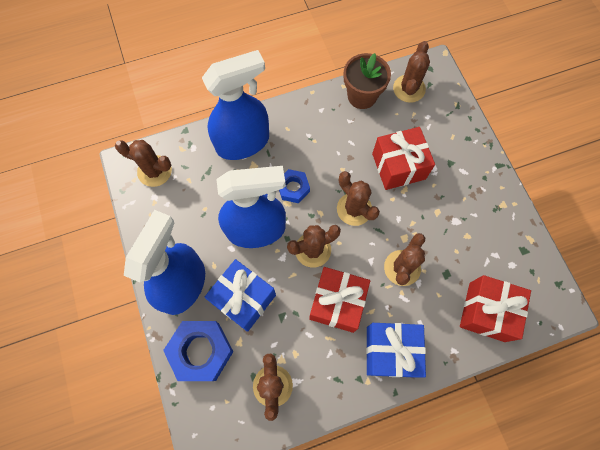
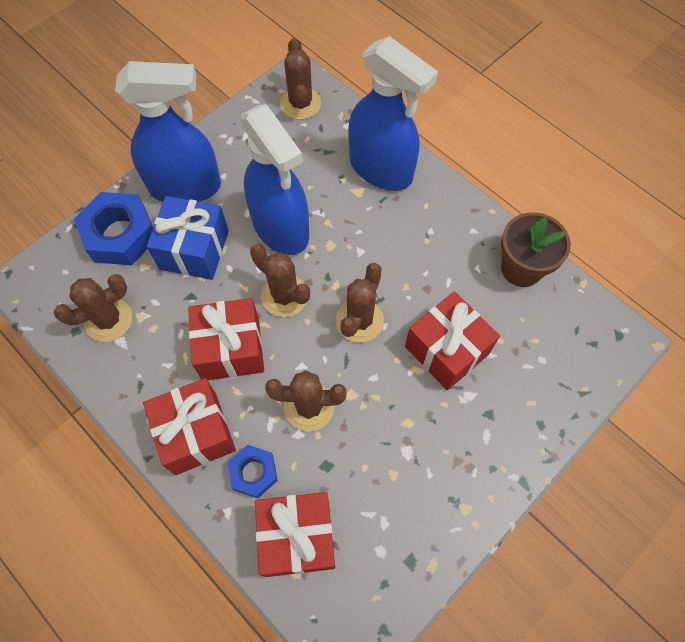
camera: 65 degrees right, 5 degrees down
blue nut [279,169,310,203] -> blue nut moved to [227,445,278,498]
blue gift [366,323,426,378] -> red gift [143,378,236,475]
brown cactus [393,41,430,103] -> none

